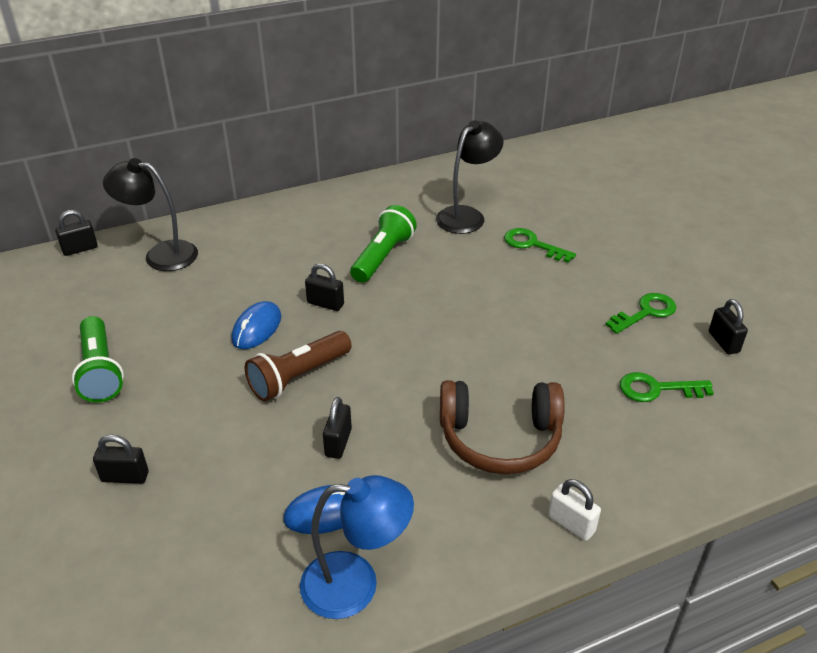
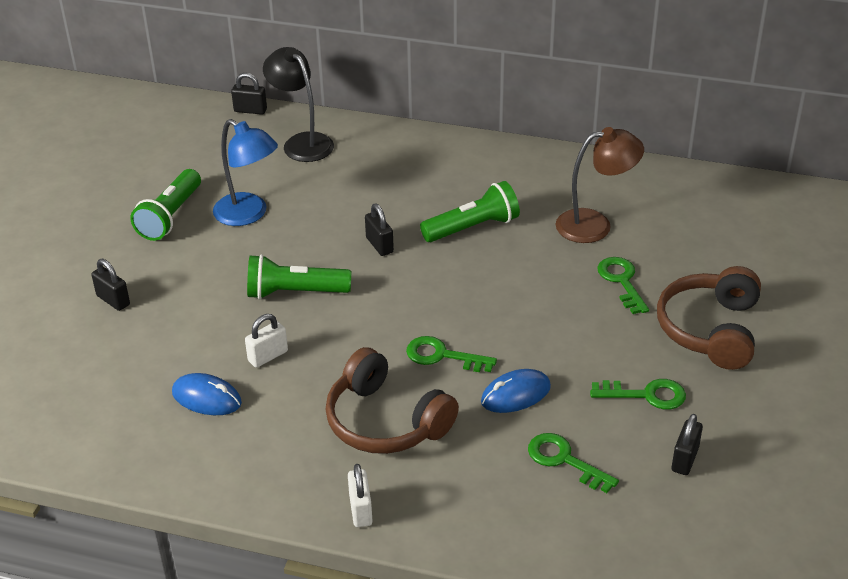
camera: 40 degrees right, 0 degrees up
blue mouse [232,301,282,349] -> blue mouse moved to [481,369,551,413]
brown flashlight [245,331,351,401] -> green flashlight [247,254,351,299]
blue lamp [300,475,414,619] -> blue lamp moved to [213,119,278,226]
black padlock [323,397,352,459] -> white padlock [245,314,288,368]
black lamp [436,120,503,234] -> brown lamp [556,127,644,243]
none -> green key [406,336,497,372]
none -> brown headphones [657,266,761,370]

